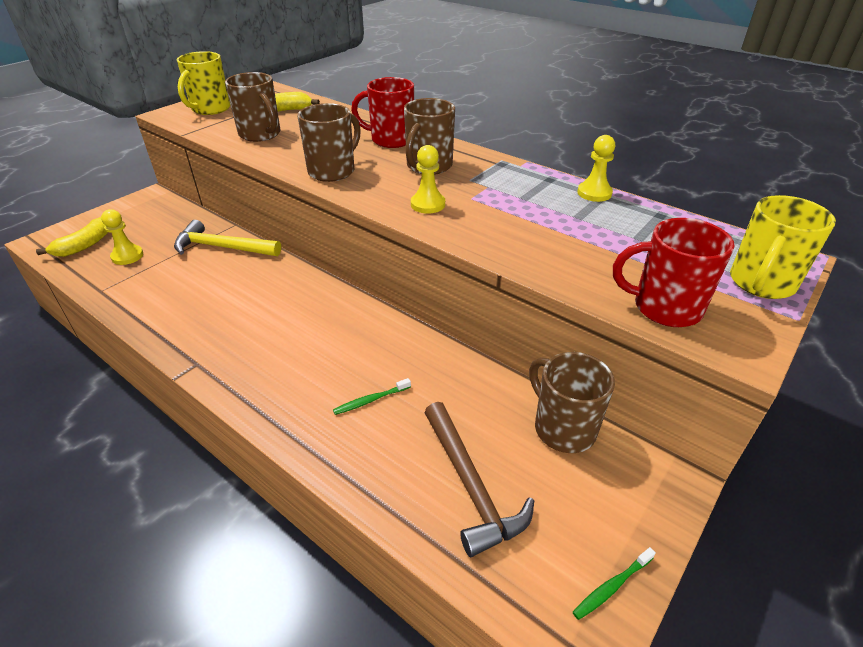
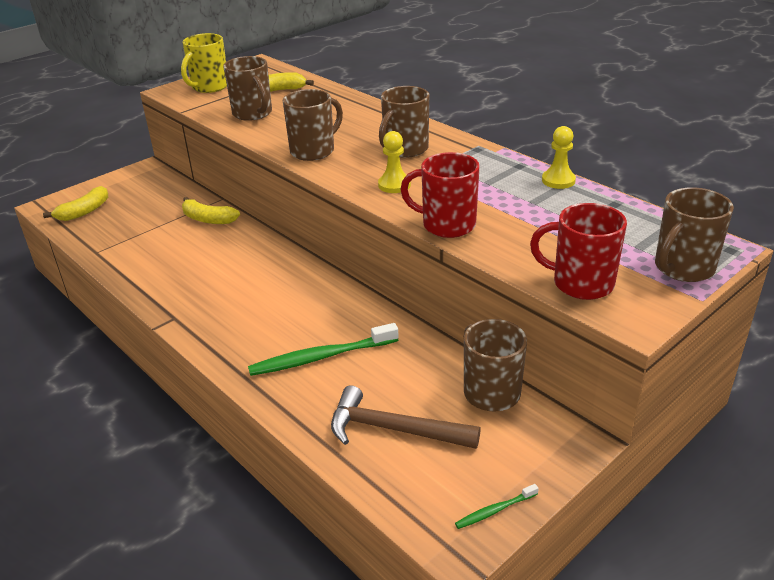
camera: 10 degrees right, 5 degrees down
yellow pawn [101,209,143,265] -> none
yellow hammer [174,220,281,256] -> yellow banana [182,197,240,224]
green toothbrush [333,378,411,415] -> green toothbrush [248,323,399,376], size x2.05
red mug [351,77,414,148] -> red mug moved to [400,152,480,238]
brown hammer [424,402,534,557] -> brown hammer turned 120 degrees clockwise [331,385,481,449]
yellow mug [730,195,836,299] -> brown mug [655,187,734,282]

